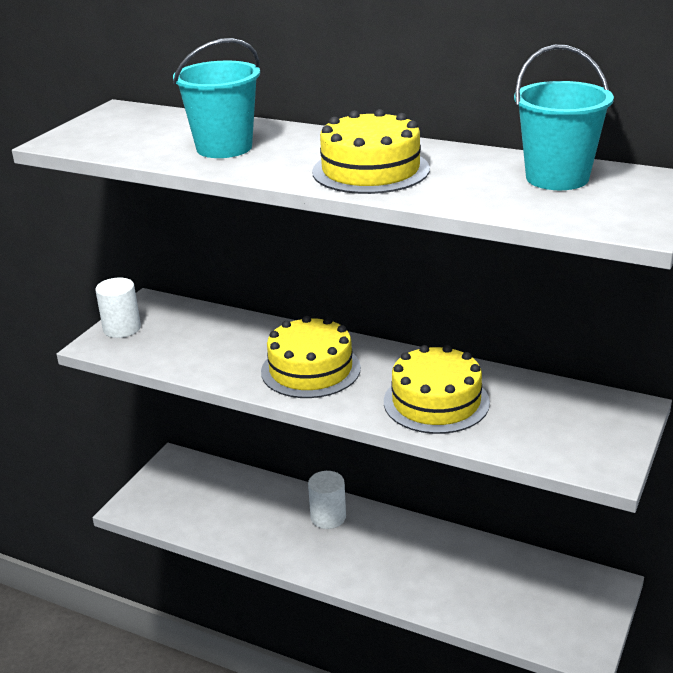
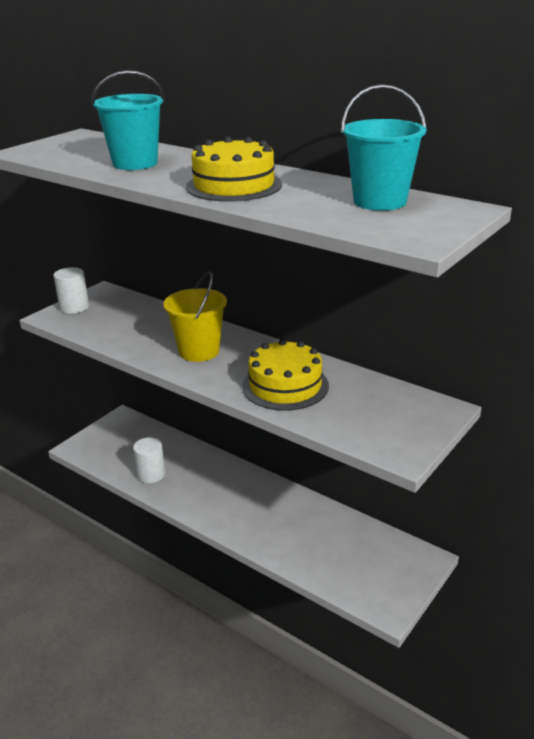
camera: 10 degrees right, 0 degrees up
yellow cake [261,316,361,398] -> yellow bucket [163,271,227,362]
white cylinder [308,471,346,529] -> white cylinder moved to [133,437,165,483]

